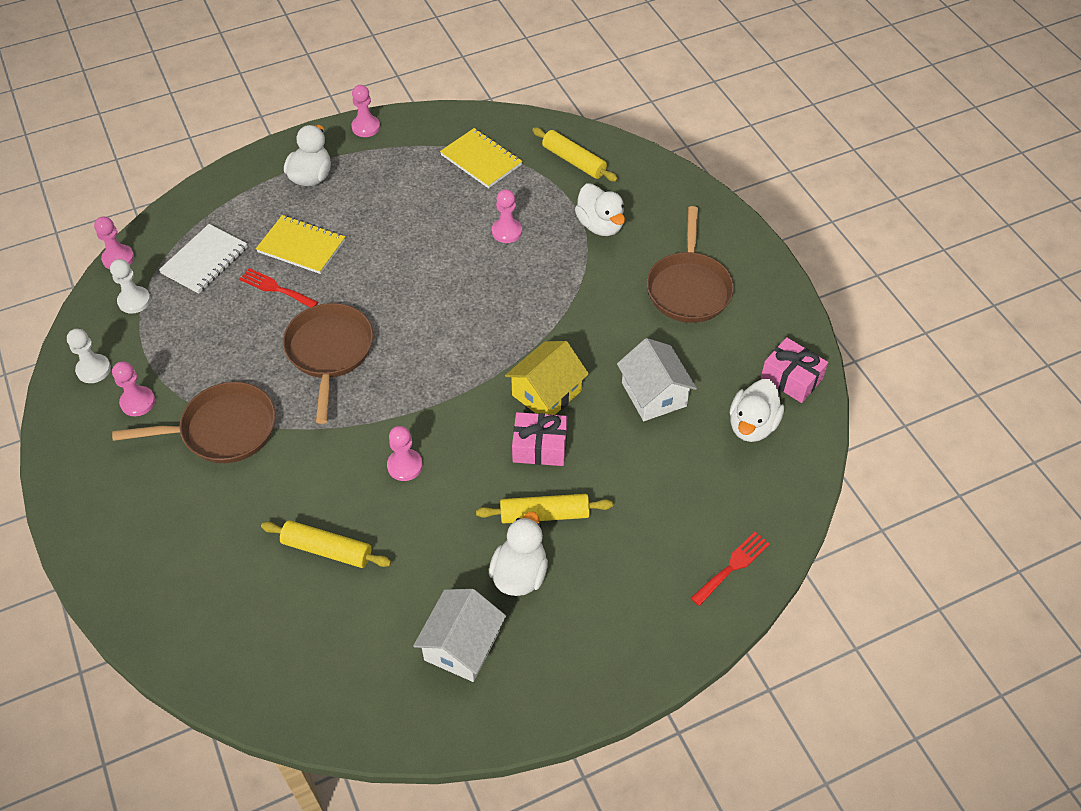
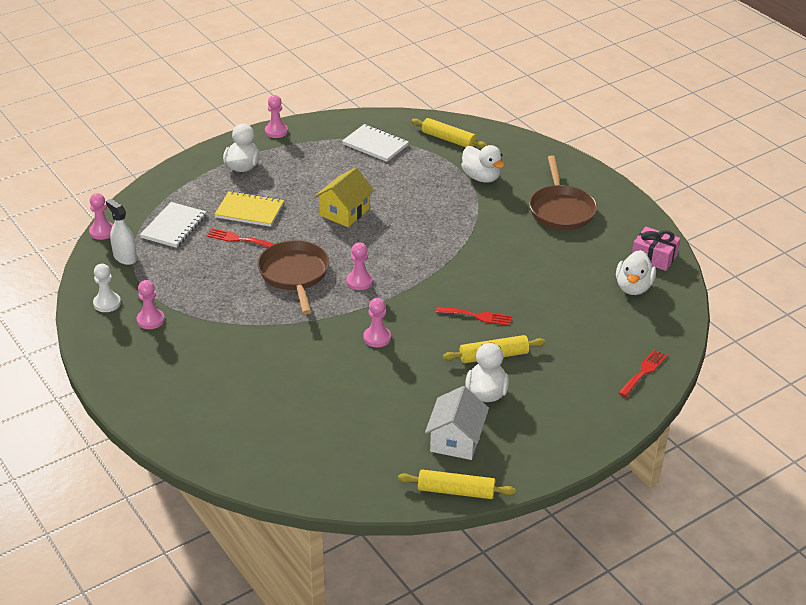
camera: 10 degrees left, 15 degrees down
white pawn [110,259,151,314] -> white spray bottle [106,199,137,265]
brown pan [112,382,276,463] -> none
yellow rolling pin [261,520,391,568] -> yellow rolling pin moved to [398,470,516,499]
yellow notebook [440,128,522,188] -> white notebook [342,124,409,162]
pink pawn [492,189,522,243] -> pink pawn moved to [347,242,373,290]
yellow house [505,341,589,415] -> yellow house moved to [314,167,375,227]
pink gift [512,412,567,466] -> red fork [436,307,512,326]
white house [617,338,697,421] -> none

